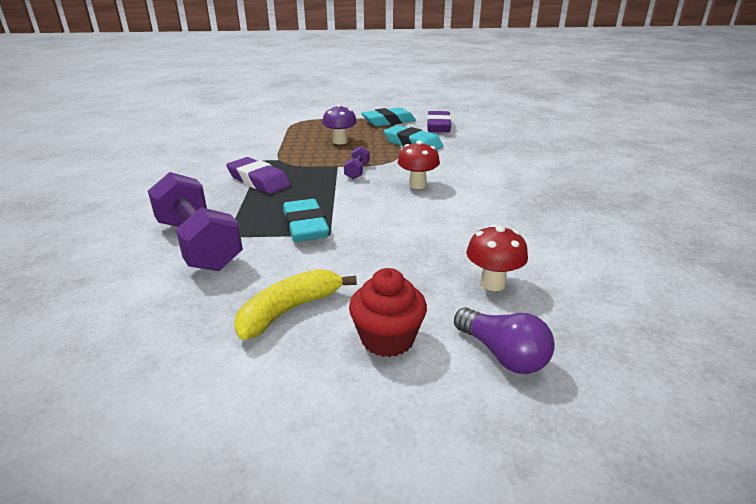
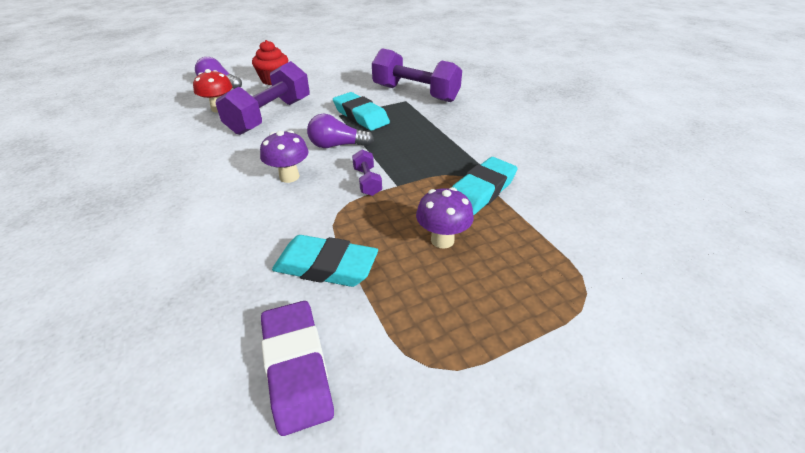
camera: 155 degrees right, 10 degrees up
purple eraser [226,157,291,194] -> none
yellow banana [234,269,357,340] -> none
turquoise eraser [361,107,416,126] -> turquoise eraser moved to [452,157,518,216]
red mushroom [398,140,440,189] -> purple mushroom [260,130,309,183]
none -> purple dumbbell [216,61,310,135]
none -> purple light bulb [307,114,374,148]

